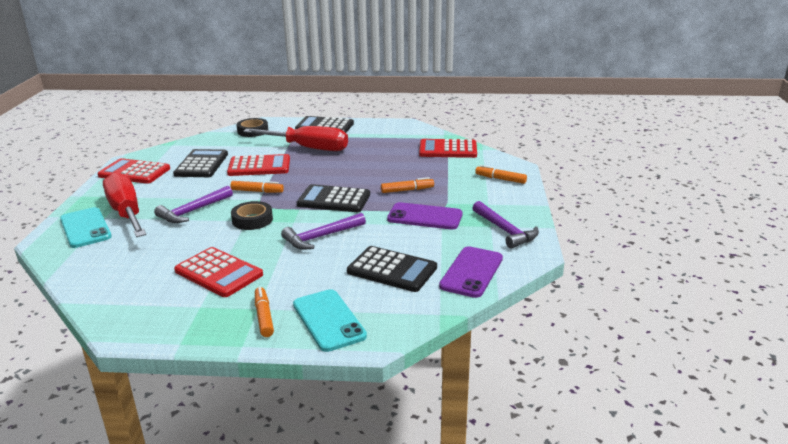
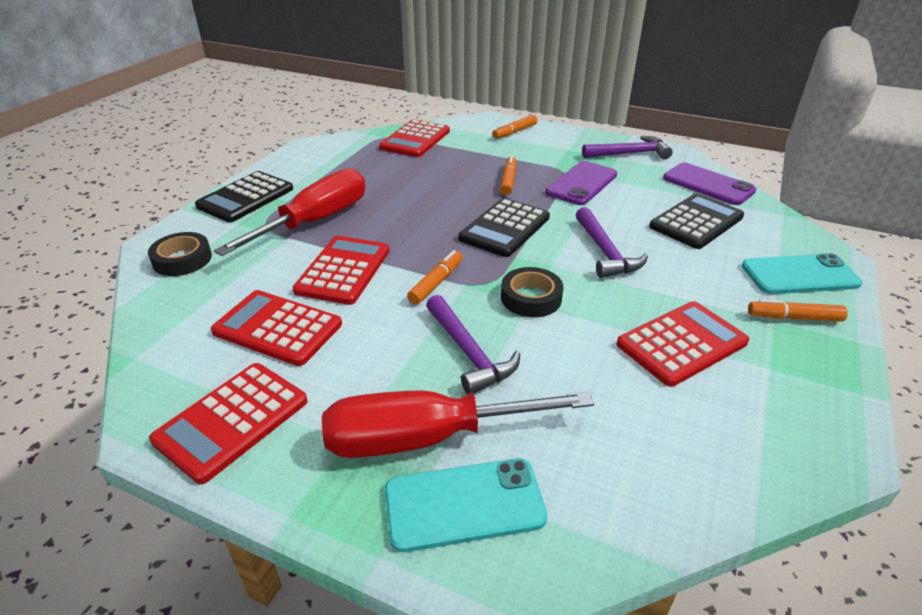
camera: 70 degrees left, 10 degrees up
black calculator [173,149,228,177] -> red calculator [211,290,342,366]

